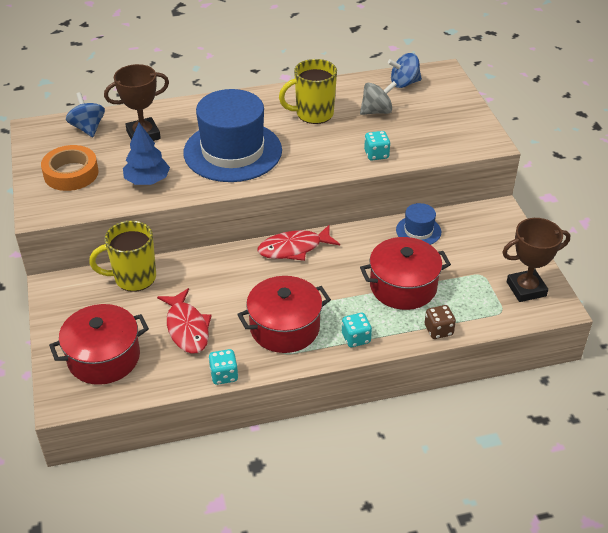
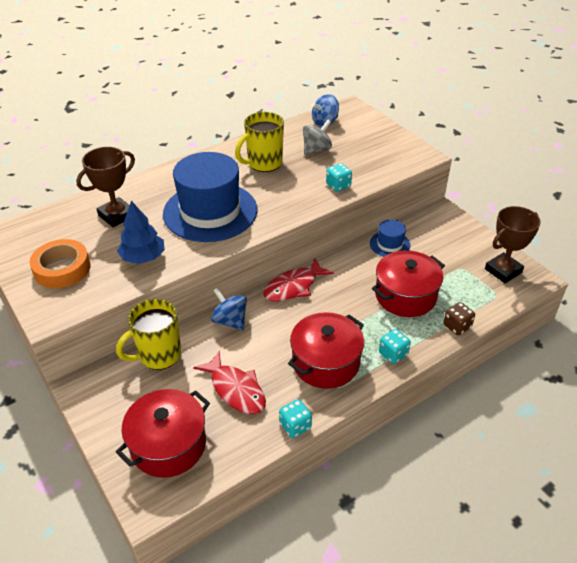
camera: 20 degrees left, 0 degrees up
blue spinning top [66,92,105,137] -> blue spinning top moved to [211,288,247,331]

